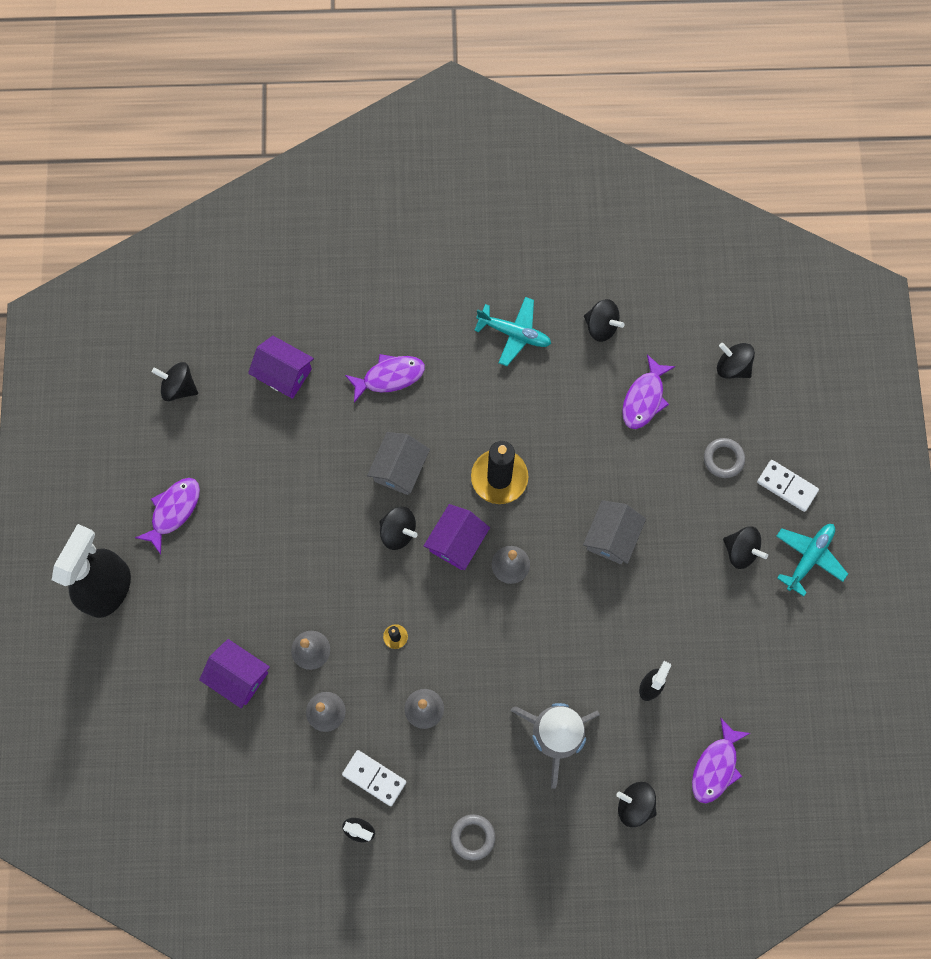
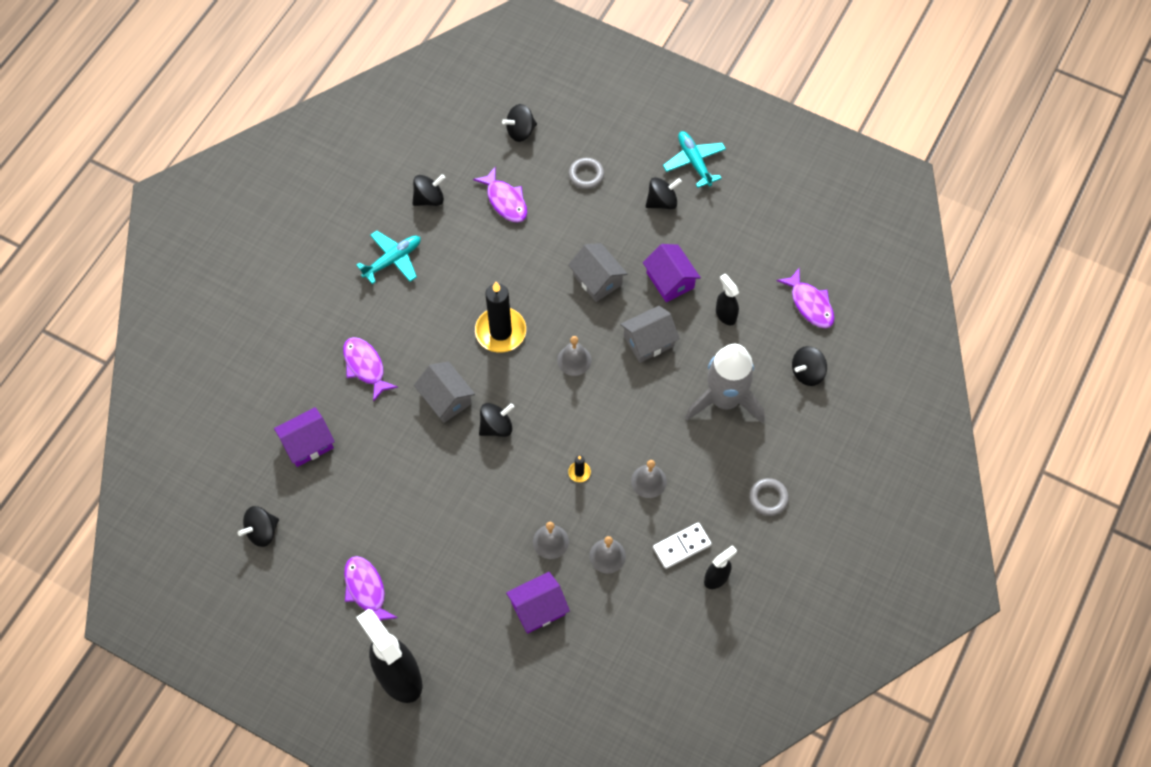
camera: 60 degrees left, 10 degrees down
purple fish [345,354,425,403] -> purple fish turned 45 degrees counterclockwise [343,337,398,402]
purple house [424,504,490,570] -> purple house moved to [643,244,701,302]
white domino [757,460,819,512] -> none
none -> grey house [620,306,680,363]

